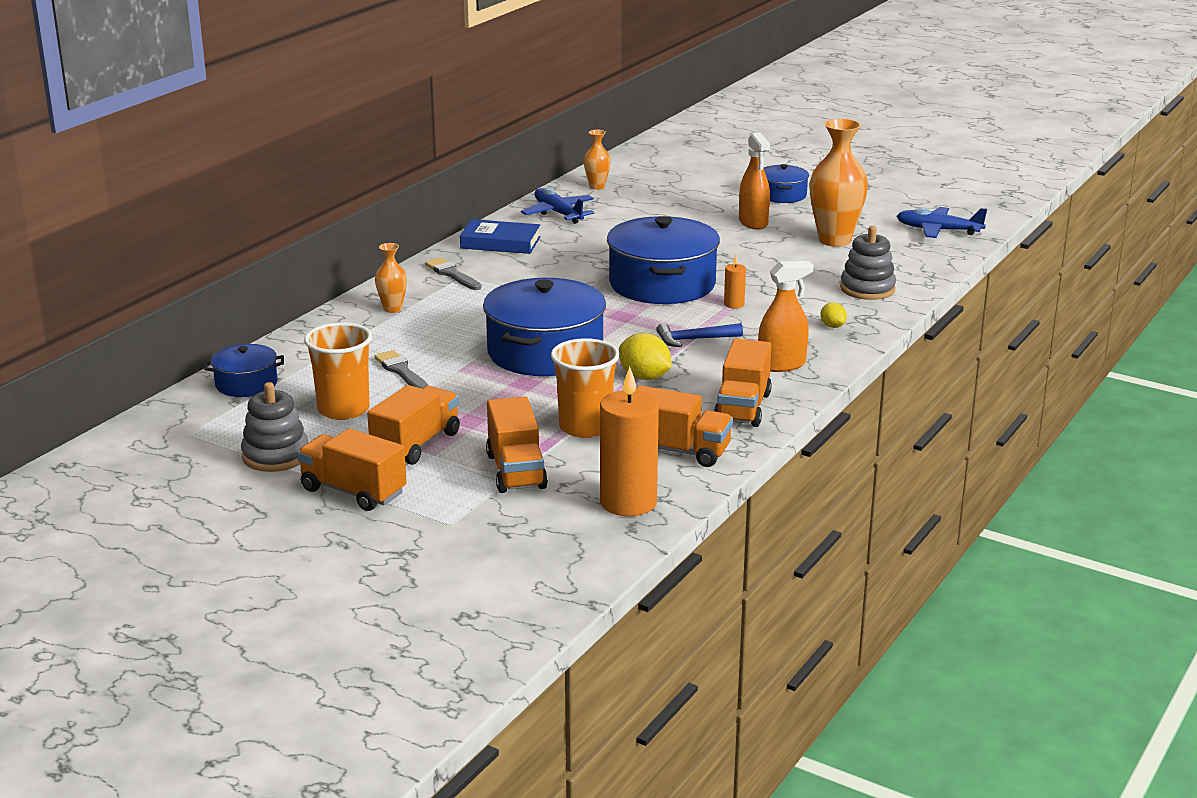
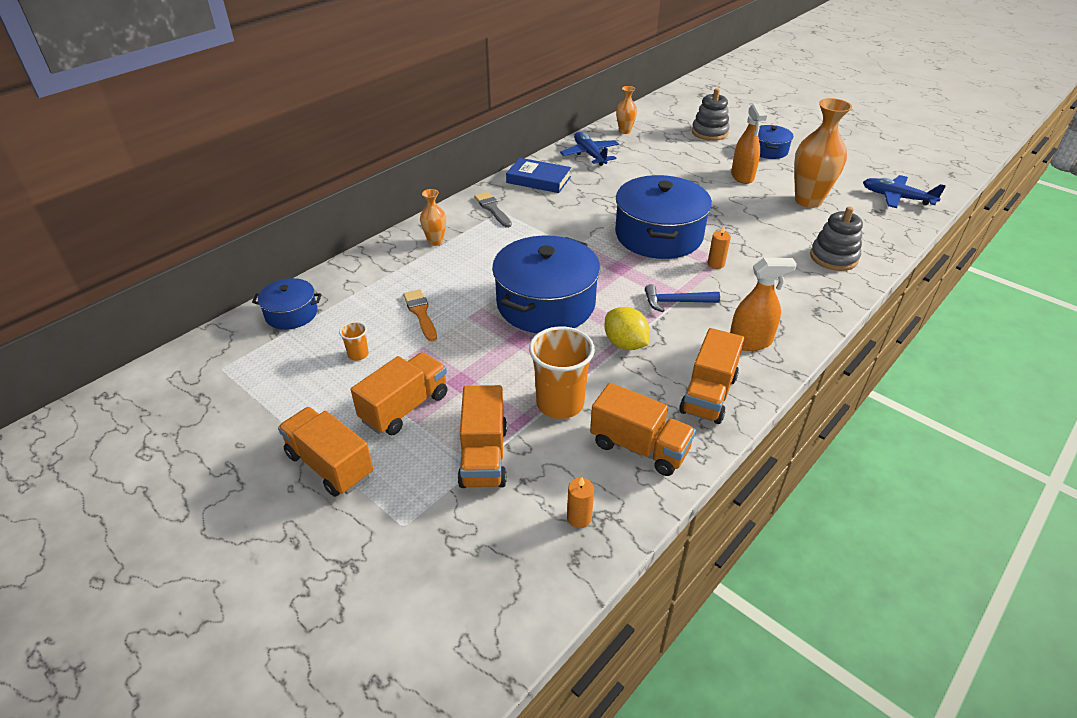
camera: 10 degrees right, 15 degrees up
grey stacking toy [241,382,308,472] -> grey stacking toy moved to [692,88,730,141]
orange cup [304,322,372,420] -> orange cup [339,322,369,361], size x0.46
grey brush [374,350,429,389] -> orange brush [403,289,437,341]
orange candle [600,367,659,516] -> orange candle [567,477,594,528], size x0.45
yellow lemon [820,302,847,328] -> none

